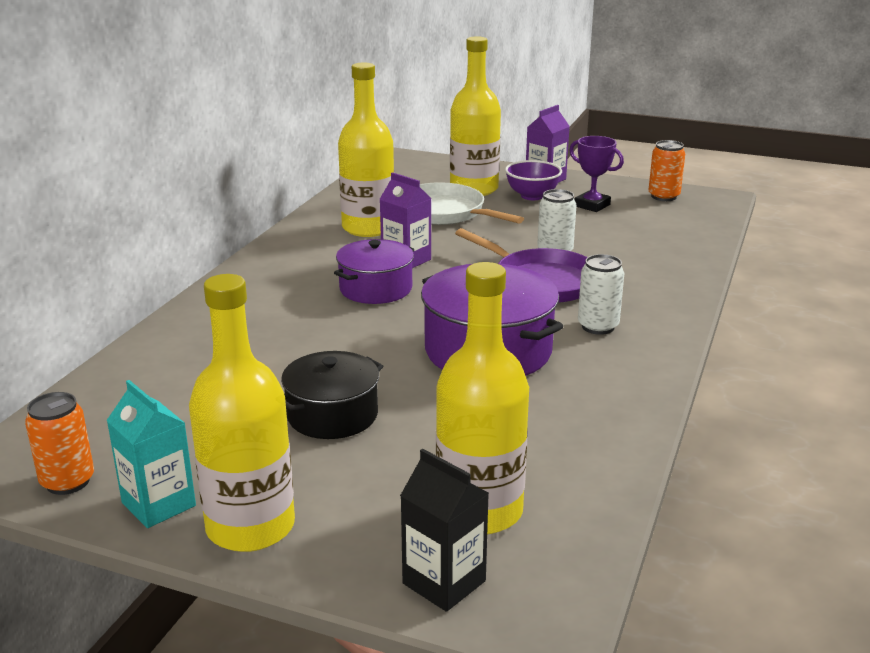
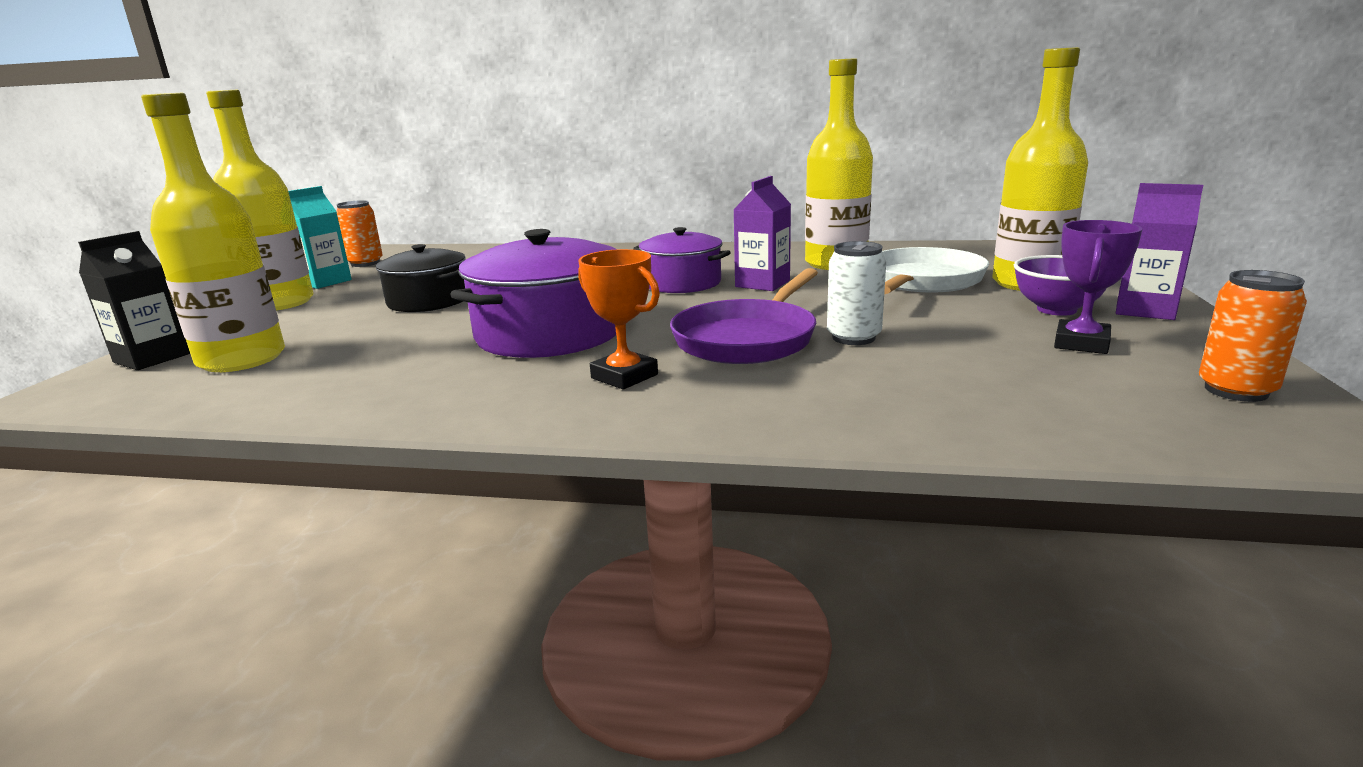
camera: 80 degrees right, 5 degrees down
white can [578,254,624,335] -> orange trophy [578,249,660,389]

